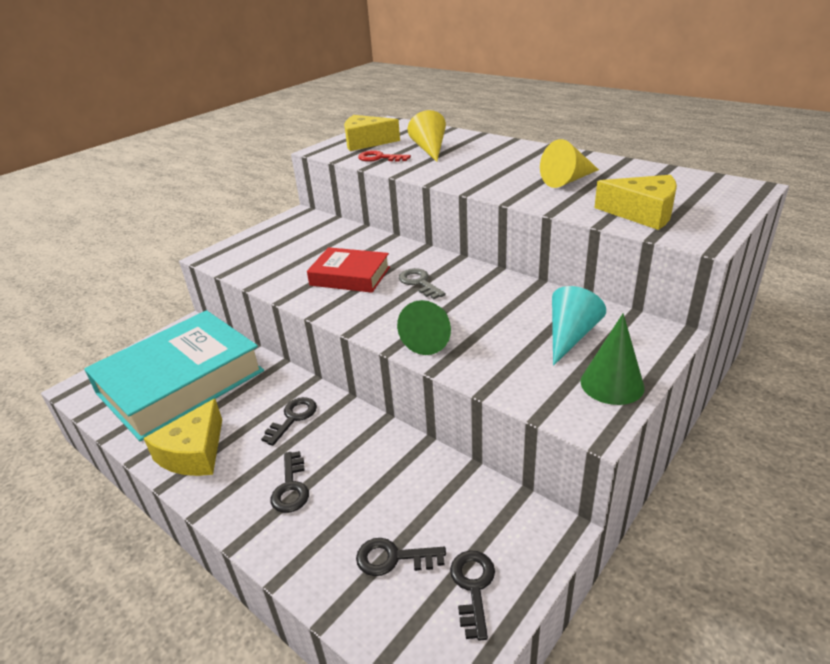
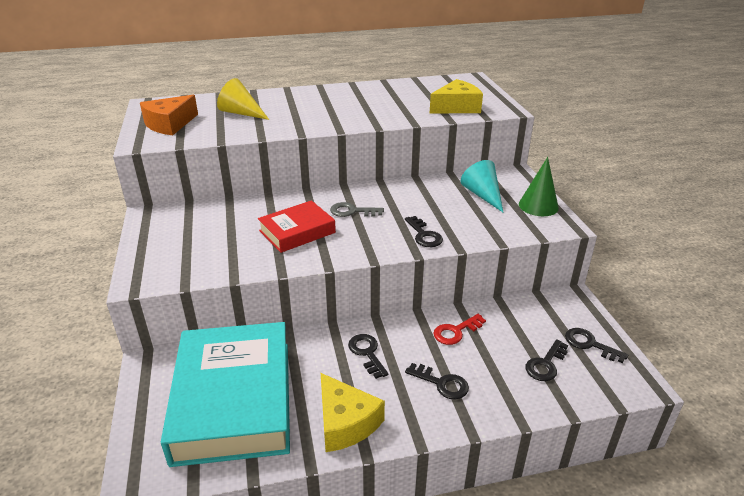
camera: 55 degrees left, 0 degrees up
yellow cheese [344,115,400,151] -> orange cheese [140,95,198,135]
red key [358,150,411,162] -> red key moved to [433,314,486,345]
green cone [397,300,451,355] -> black key [405,216,443,247]
yellow cone [540,139,599,188] -> none

